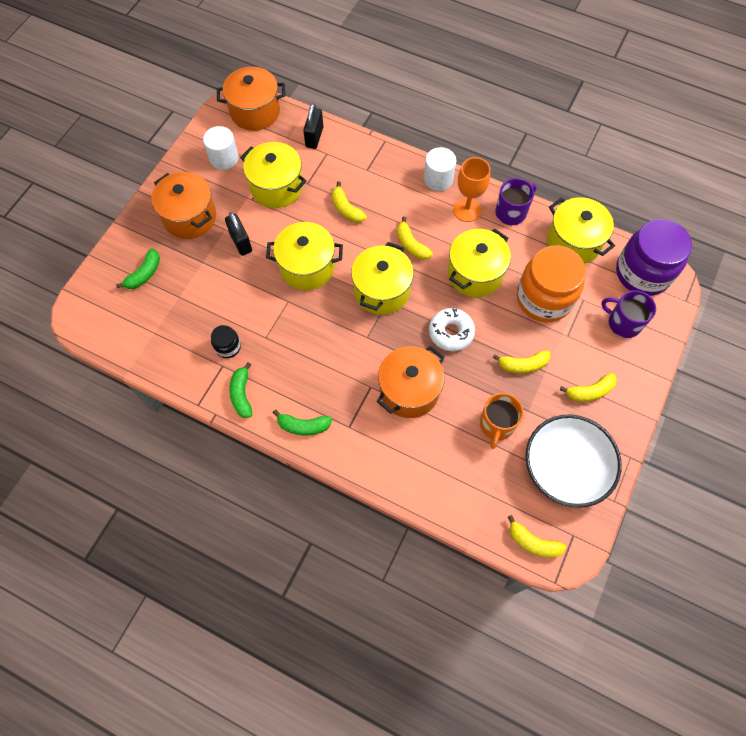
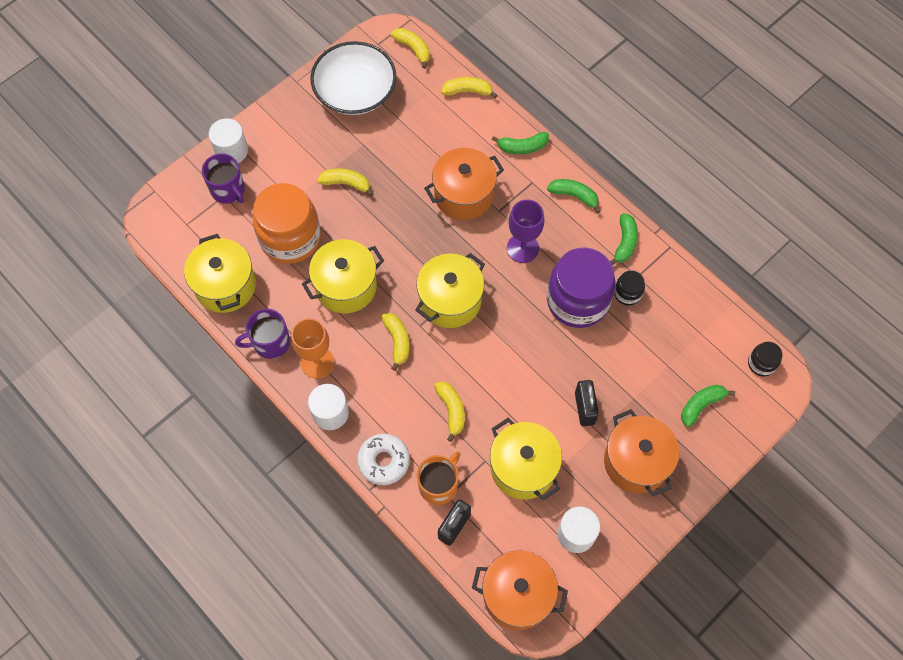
camera: 160 degrees left, 0 degrees up
yellow pot [266,222,343,290] -> none
white donut [429,308,475,351] -> white donut moved to [357,434,410,485]
orange mug [480,393,523,449] -> orange mug moved to [417,452,461,505]
yellow banana [560,373,617,402] -> yellow banana moved to [441,77,497,98]
purple jar [616,219,692,296] -> purple jar moved to [547,247,616,328]
none -> white cylinder [209,118,248,163]
none -> green banana [492,132,549,154]
none -> purple goblet [507,200,544,263]
none -> black jar [748,341,782,377]

